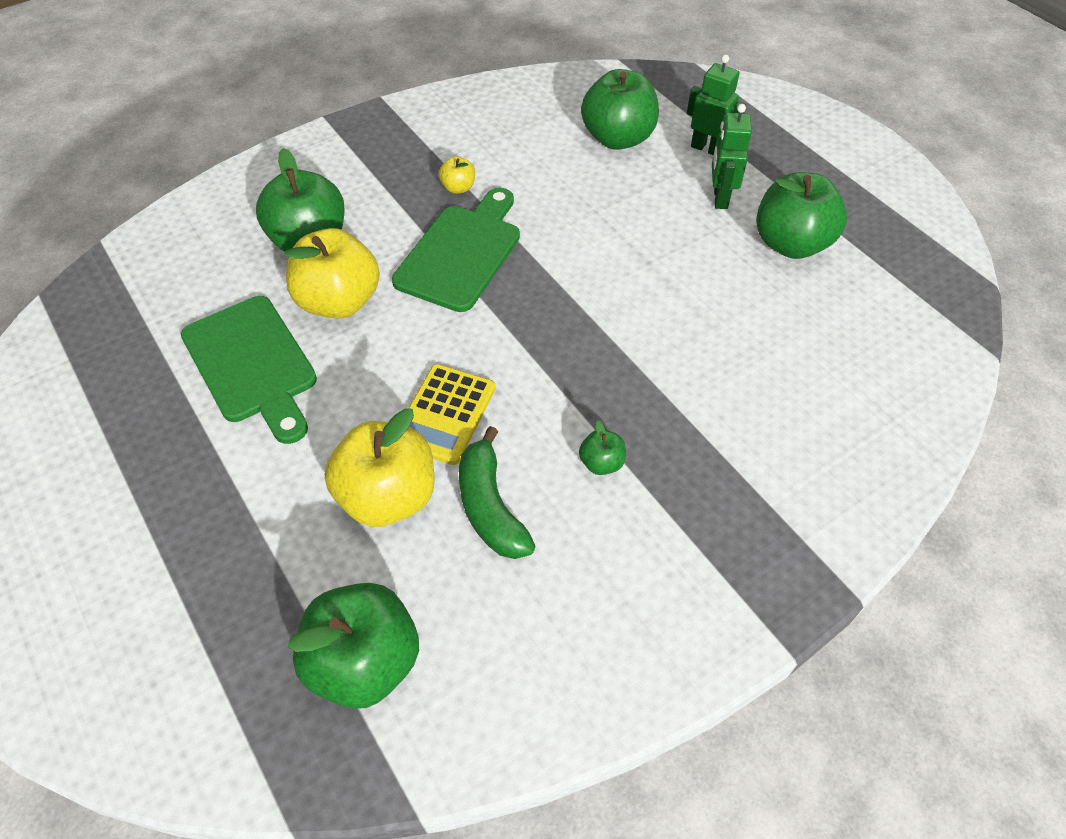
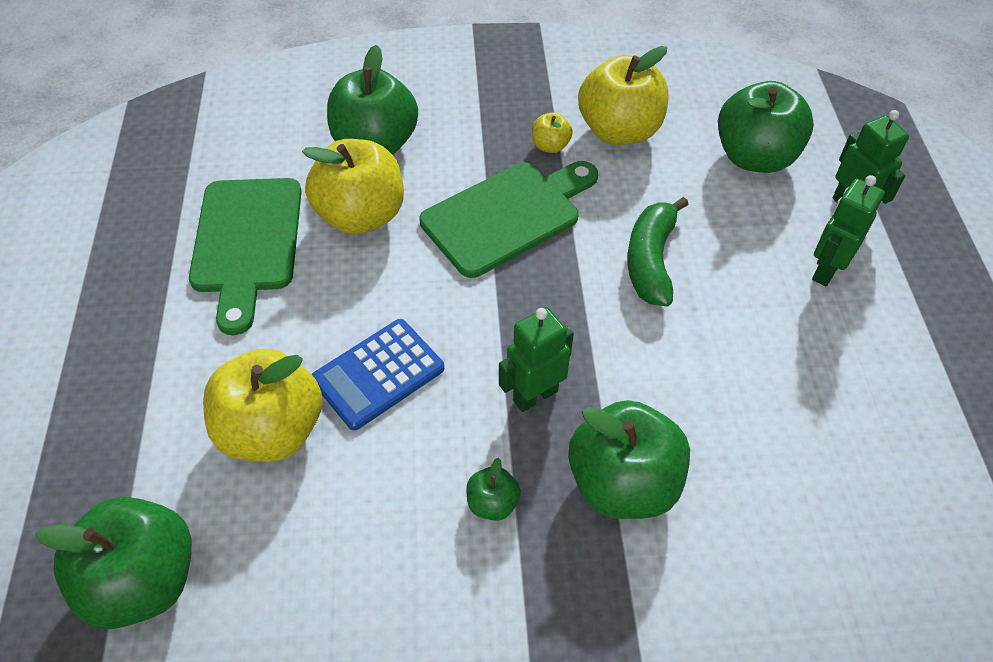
camera: 30 degrees right, 0 degrees up
yellow calculator [408,364,496,465] -> blue calculator [311,319,444,430]
green banana [459,426,535,559] -> green banana moved to [627,197,689,306]
green apple [756,172,847,259] -> green apple moved to [568,400,690,519]
none -> green robot [499,307,574,412]
none -> yellow apple [578,46,668,145]

